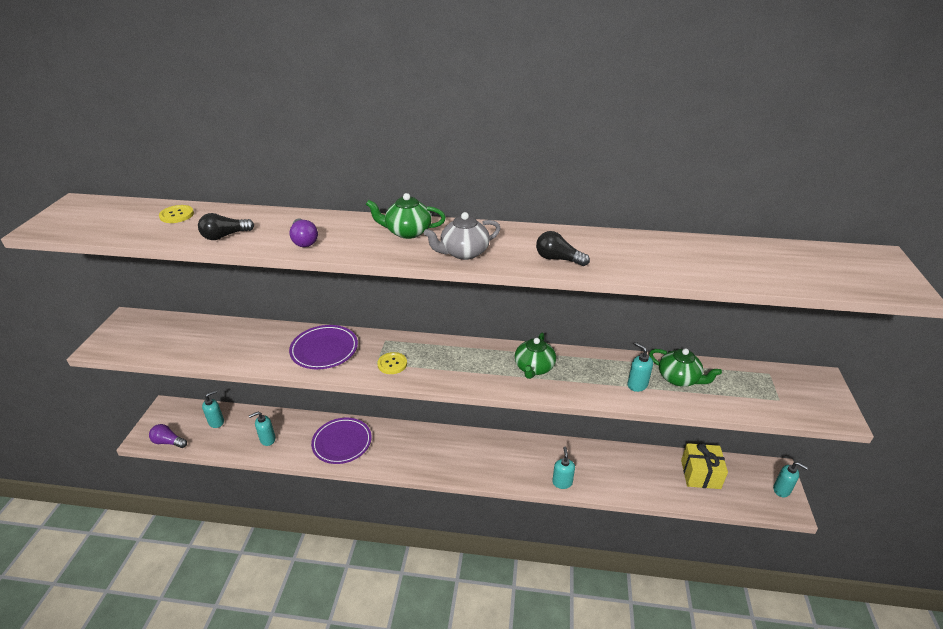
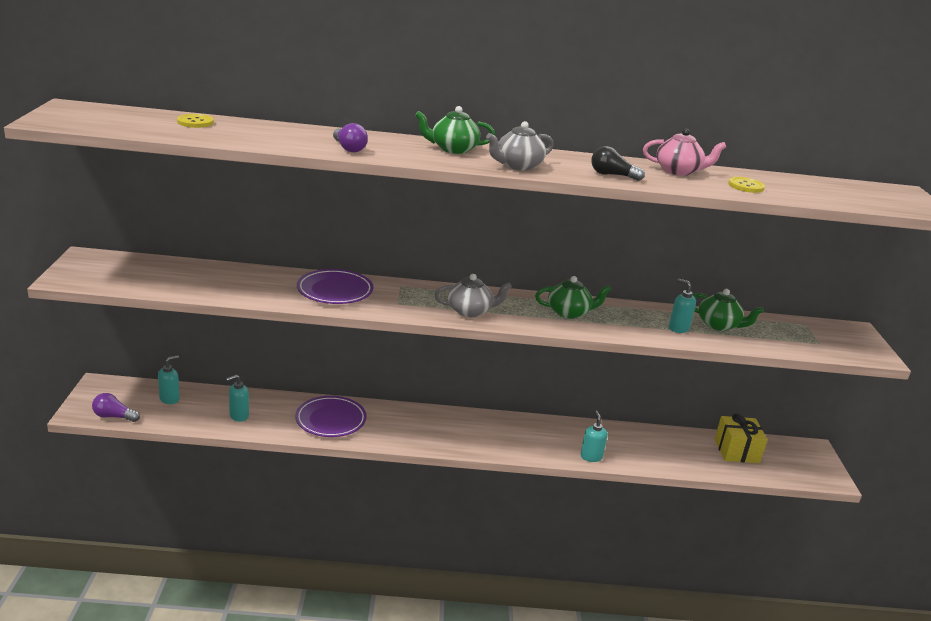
camera: 10 degrees left, 10 degrees down
black light bulb [198,213,254,240] -> none
yellow button [377,352,407,374] -> yellow button moved to [728,177,765,193]
green teapot [515,333,556,379] -> green teapot turned 105 degrees counterclockwise [535,276,611,319]
turquoise soap dispenser [773,462,808,497] -> none
none -> grey teapot [434,274,512,317]
none -> pink teapot [643,129,726,176]

